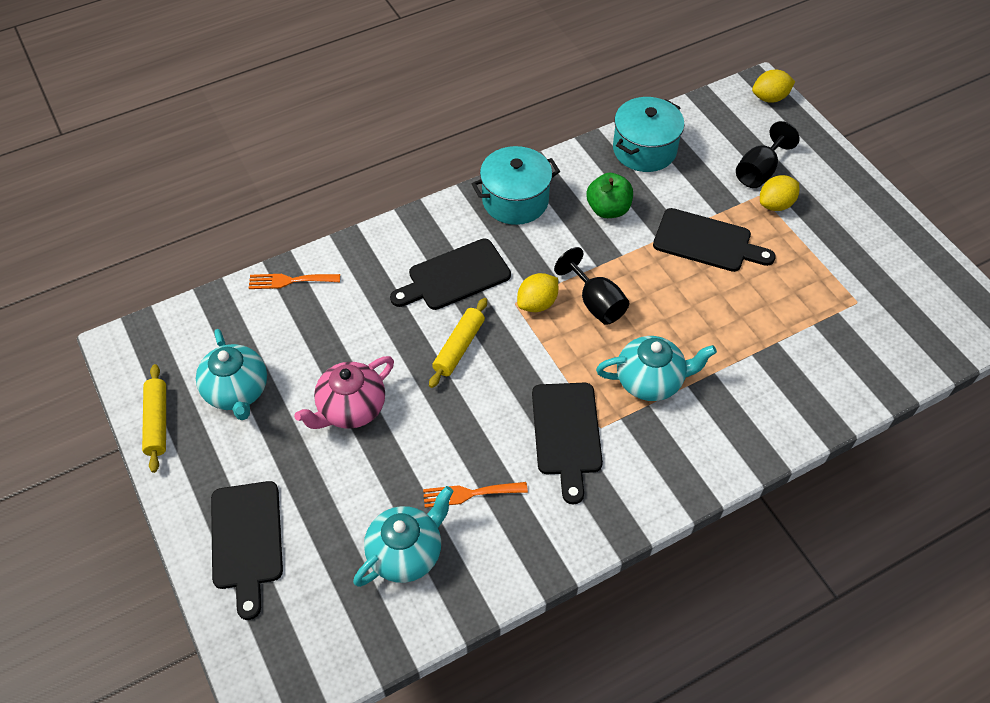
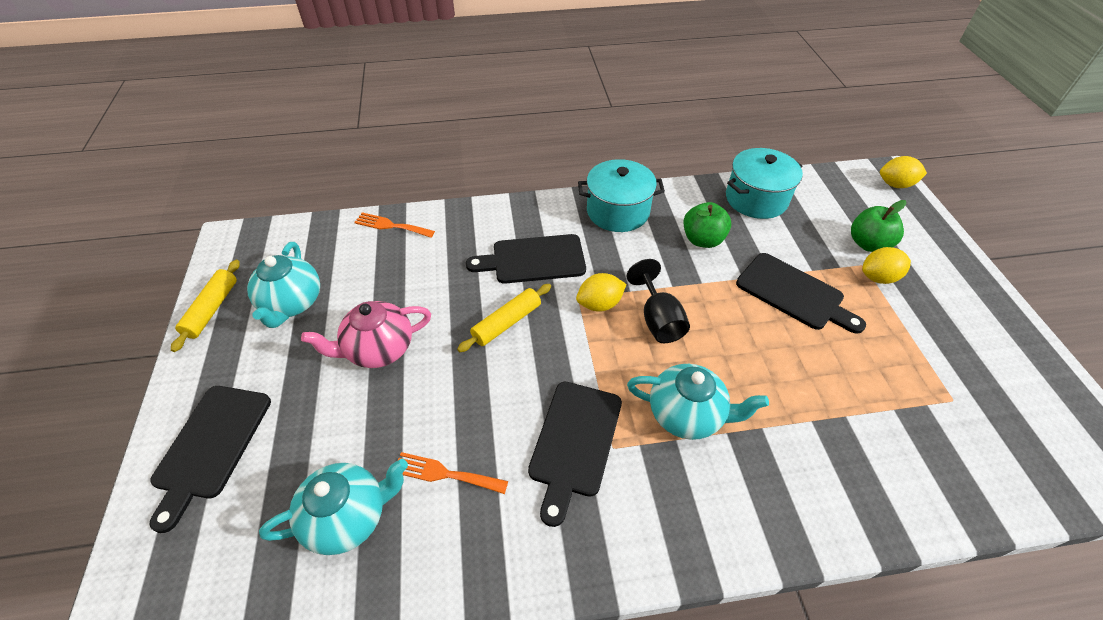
camera: 20 degrees right, 5 degrees down
black goblet [736,121,800,188] -> green apple [851,200,907,252]

